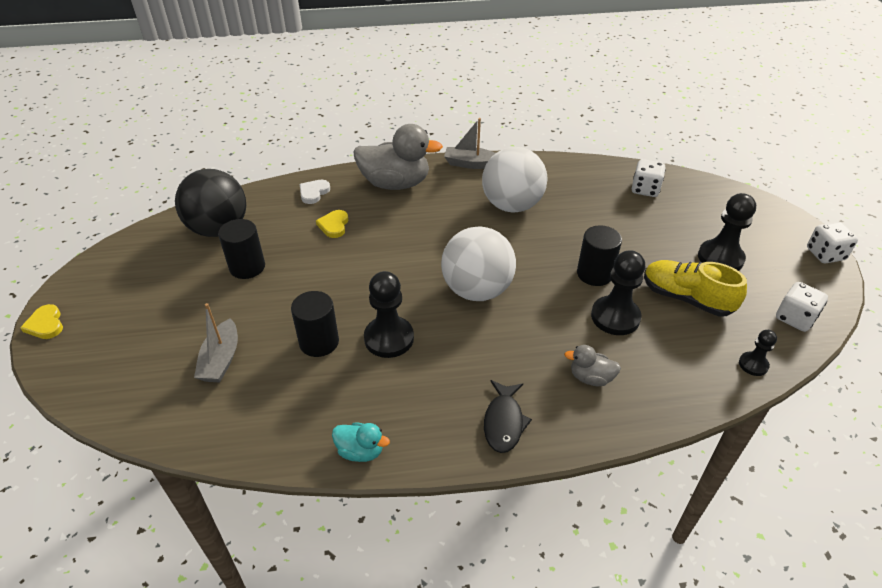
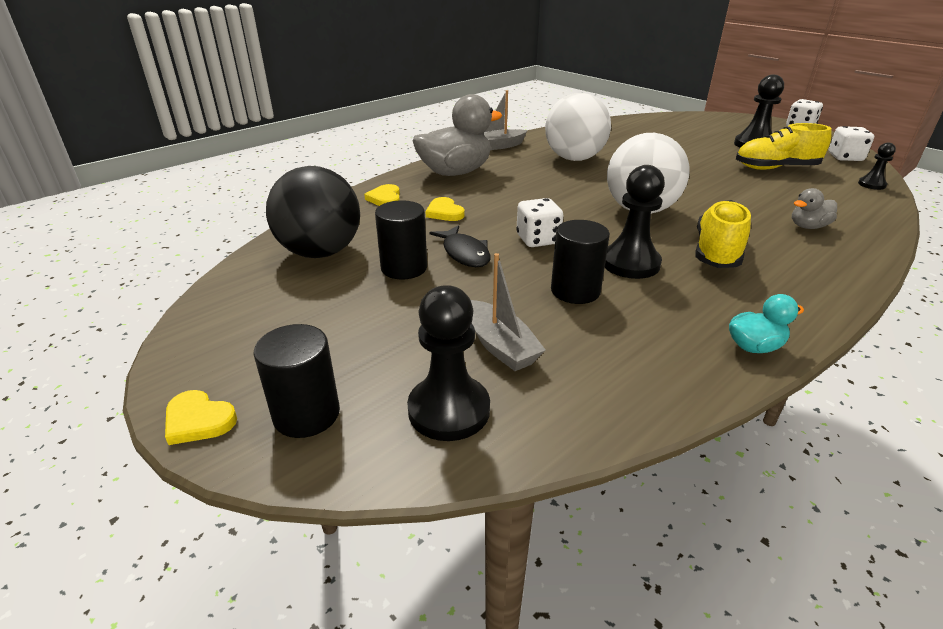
camera: 35 degrees left, 10 degrees down
white heart [300,180,330,204] -> yellow heart [364,184,400,206]
black fish [484,380,532,453] -> black fish moved to [429,225,491,267]
black cylinder [577,225,622,286] -> black cylinder moved to [254,324,340,438]
black pawn [591,250,645,335] -> black pawn moved to [407,285,490,441]
white dice [632,159,666,197] -> white dice moved to [516,198,564,247]
none -> yellow shoe [696,200,751,268]

